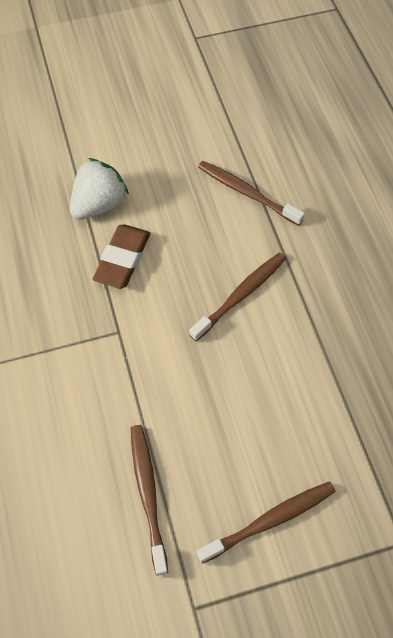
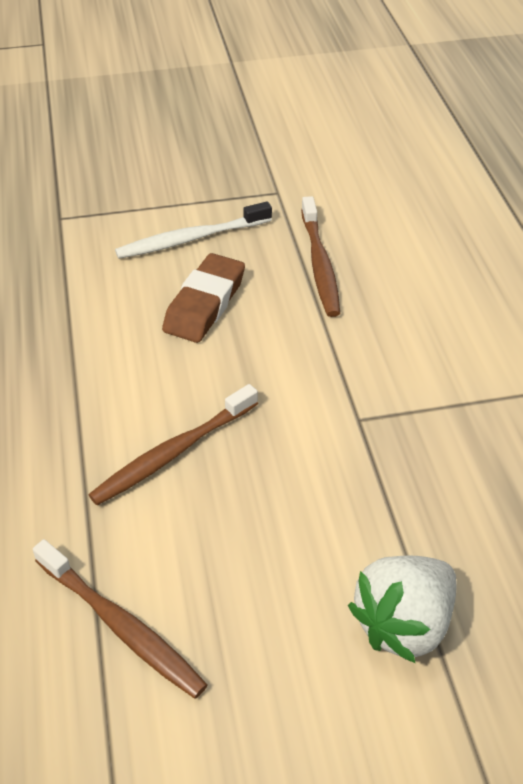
camera: 175 degrees left, 15 degrees down
brown eraser [93,225,150,289] -> brown eraser moved to [162,253,245,343]
brown toothbrush [197,482,335,564] -> white toothbrush [115,201,272,259]

